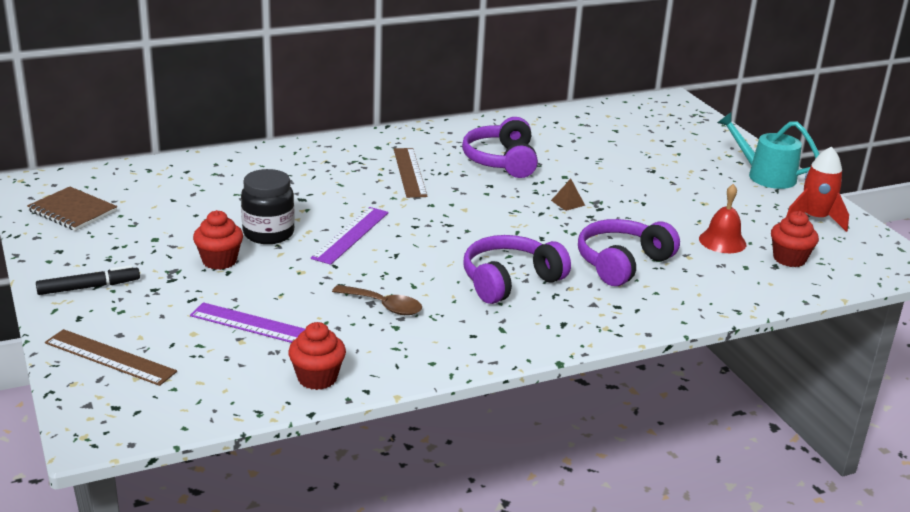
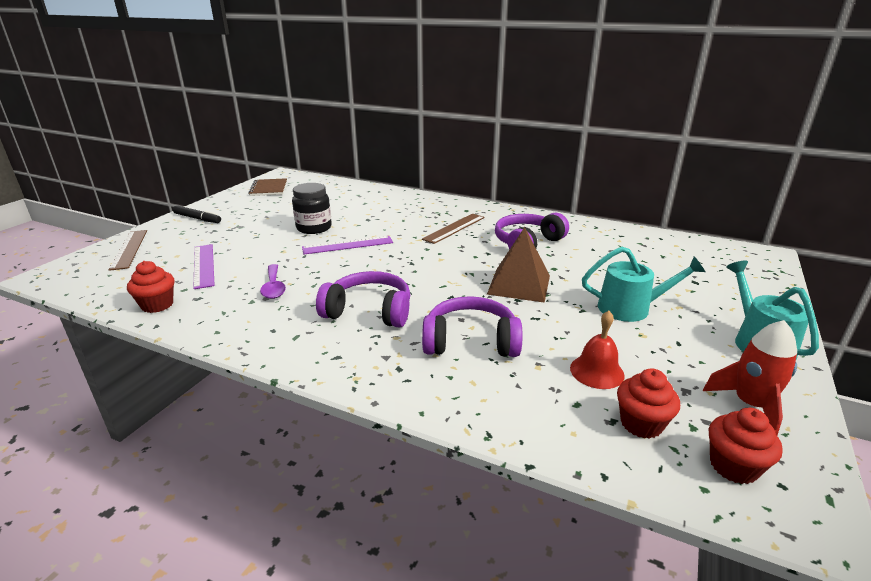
camera: 50 degrees right, 0 degrees up
red cupcake [193,210,243,270] -> red cupcake moved to [709,408,783,484]
brown spoon [332,285,422,315] -> purple spoon [260,264,286,299]
brown pyramid [551,178,585,211] -> brown pyramid [487,227,550,303], size x2.47
none -> turquoise watering can [582,247,706,322]

